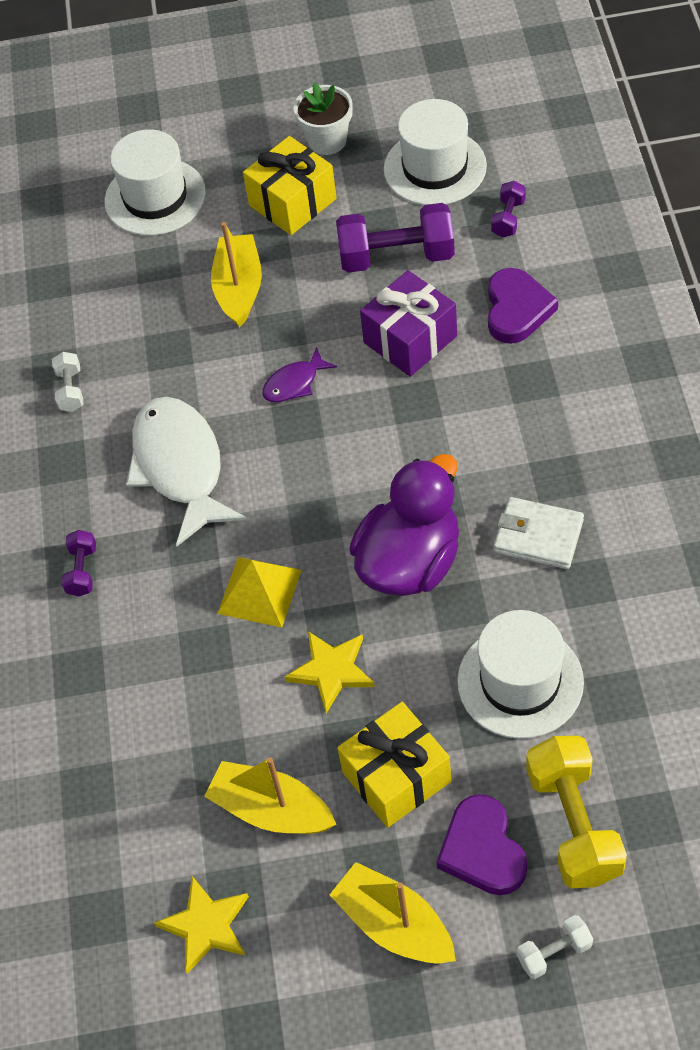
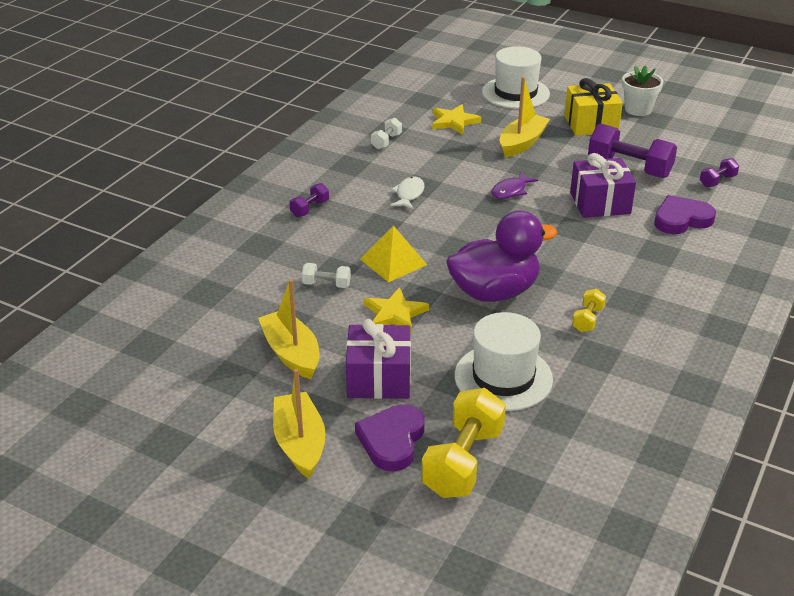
camera: 30 degrees right, 20 degrees down
white fish [126,397,247,546] -> white fish [391,177,425,209], size x0.47
yellow star [154,876,249,974] -> yellow star moved to [432,104,481,135]
purple fish [262,347,337,402] -> purple fish turned 45 degrees counterclockwise [491,172,538,199]
yellow gift [337,702,451,828] -> purple gift [346,319,411,399]
white hat [384,99,487,205] -> none
purple heart [488,268,558,344] -> purple heart turned 150 degrees counterclockwise [654,195,716,234]
white wallet [494,497,584,569] -> yellow dumbbell [572,289,606,332]
white dumbbell [517,915,593,979] -> white dumbbell moved to [302,263,351,288]

